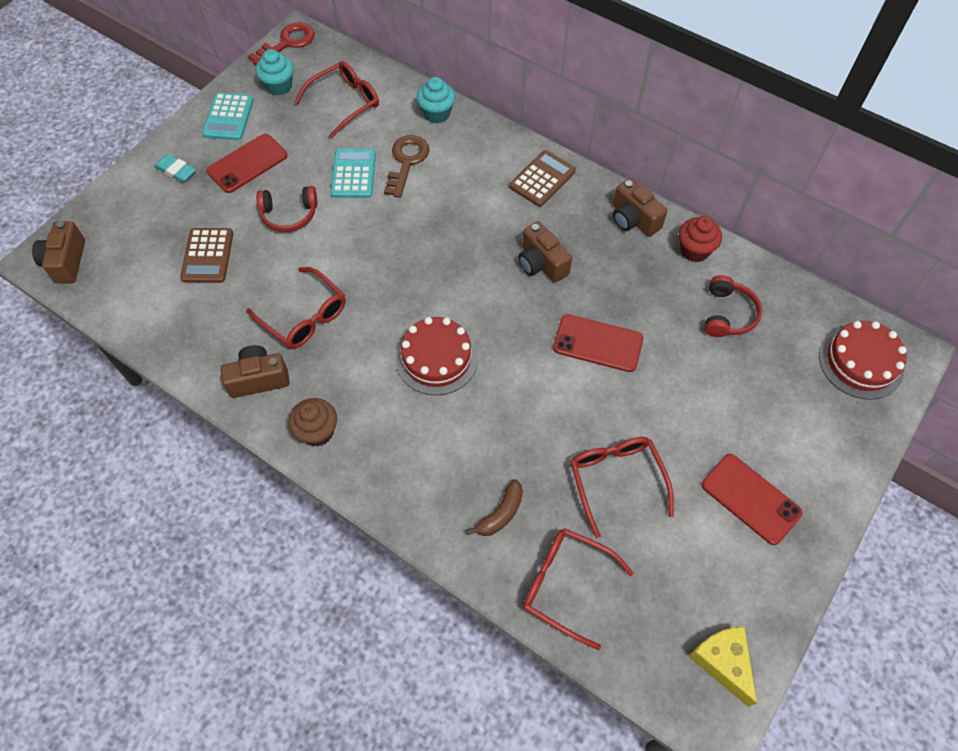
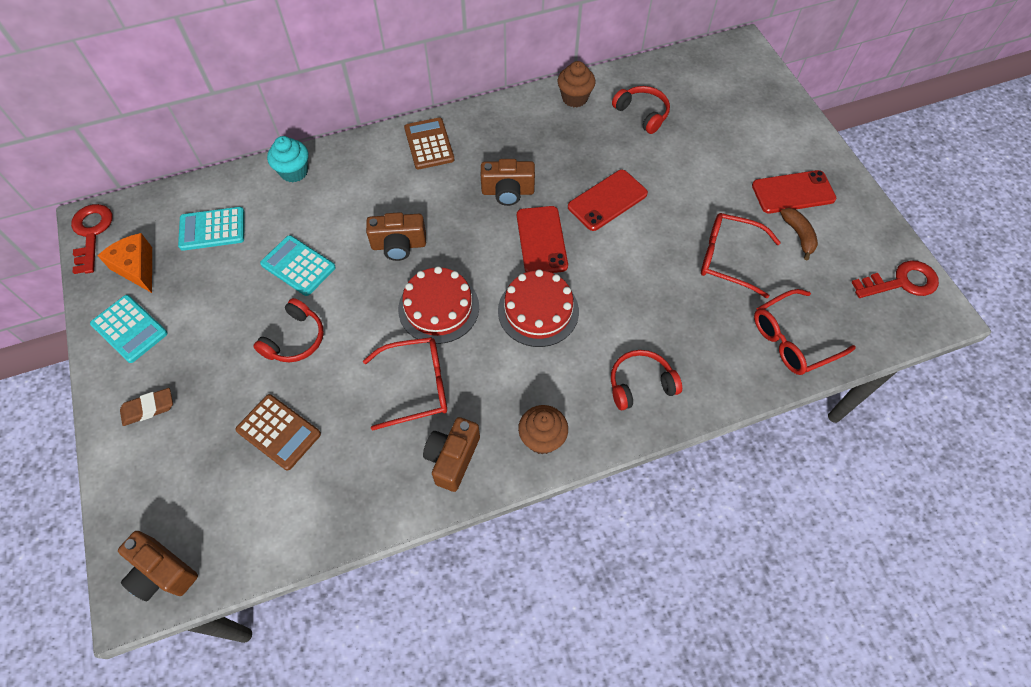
camera: 55 degrees left, 0 degrees up
turquoise eraser [154,154,196,183] -> brown eraser [120,388,173,426]
red phone [207,134,288,193] -> red phone moved to [517,206,568,273]
turquoise cupcake [256,49,294,96] -> orange cheese [97,233,152,293]
red glasses [294,61,379,139] -> turquoise calculator [178,207,245,251]
brown key [384,135,430,198] -> none
brown banana [467,479,523,536] -> brown banana moved to [780,208,818,260]
brown camera [613,178,667,237] -> brown camera moved to [366,212,426,261]
red cupcake [679,216,722,262] -> brown cupcake [558,61,596,107]
yellow cheese [688,626,757,707] -> red key [851,260,939,298]
red cake [819,321,907,400] -> red cake moved to [398,266,479,344]
none -> red headphones [611,350,682,410]

